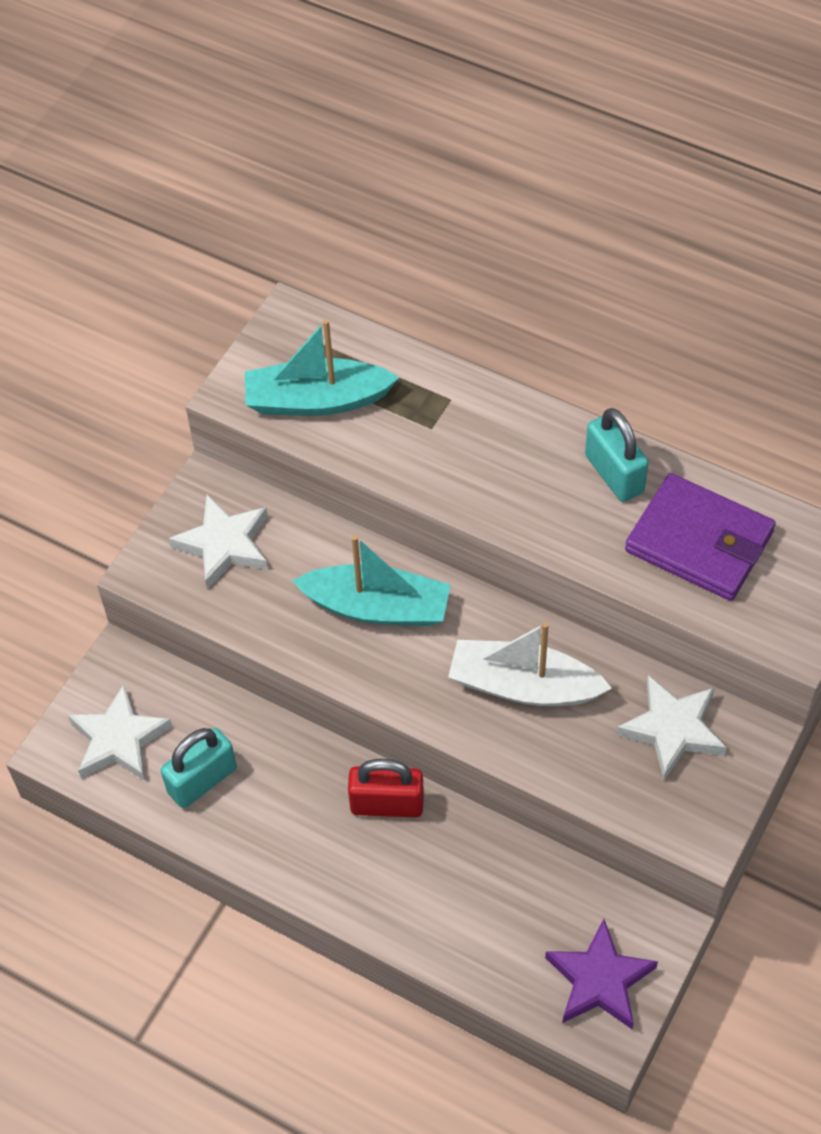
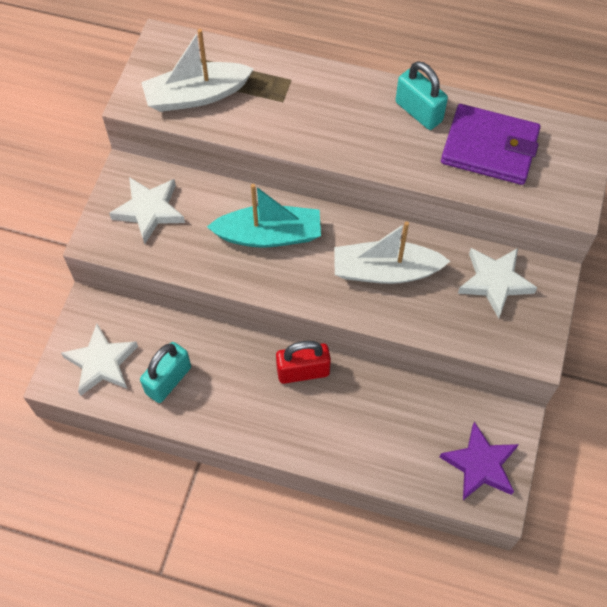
camera: 15 degrees left, 5 degrees up
turquoise boat [245,319,399,416] -> white boat [141,29,254,112]

